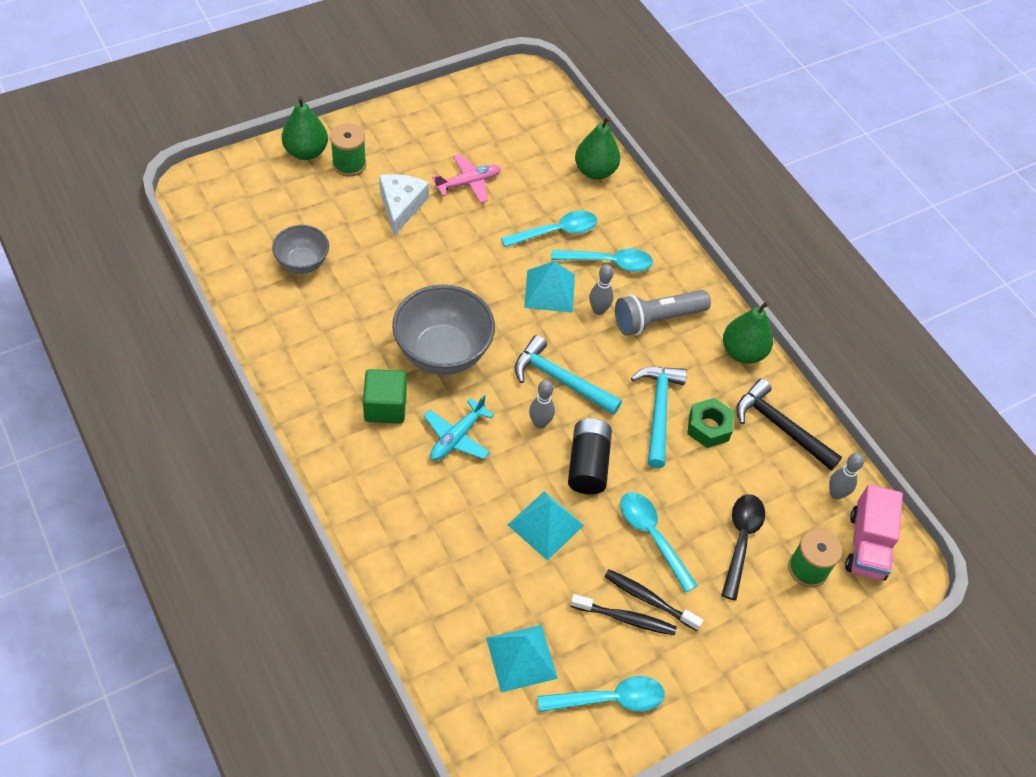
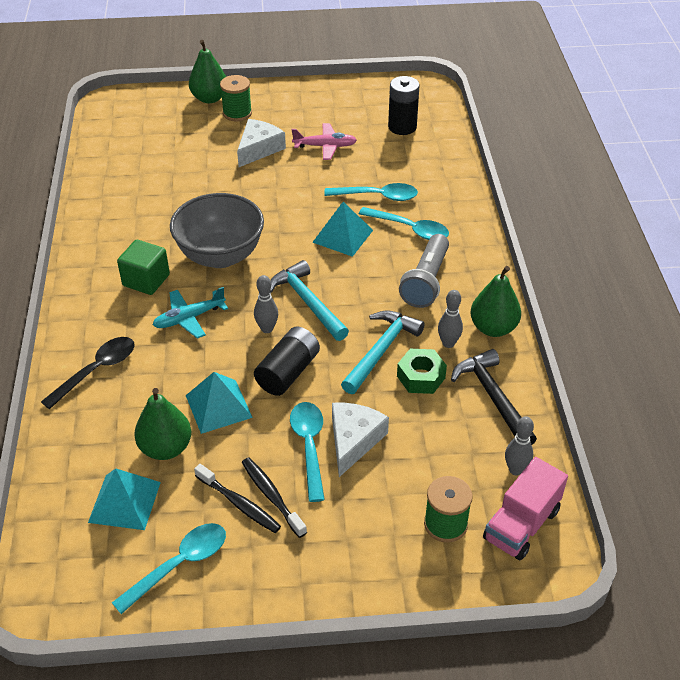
camera: 30 degrees right, 10 degrees down
grey bowl [272,225,329,274] -> none
turquoise spoon [537,676,665,712] -> turquoise spoon turned 60 degrees counterclockwise [112,523,226,614]
green pear [575,116,620,180] -> green pear moved to [134,388,191,460]
grey bowling pin [589,264,614,315] -> grey bowling pin moved to [438,290,463,348]
grey flashlight [615,290,711,336] -> grey flashlight turned 75 degrees counterclockwise [399,234,449,308]
black spoon [721,494,765,600] -> black spoon moved to [41,337,135,409]
none -> white cheese [332,403,389,477]
none -> black battery [388,76,420,135]

